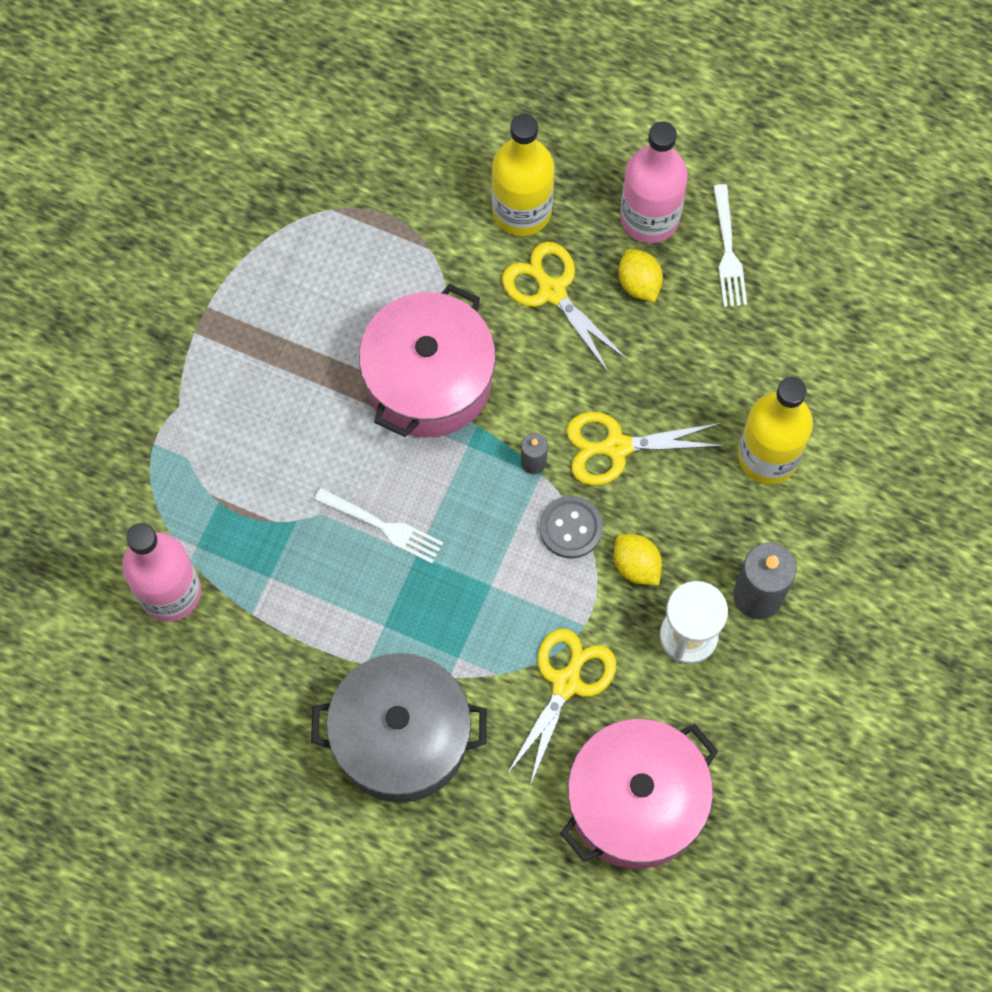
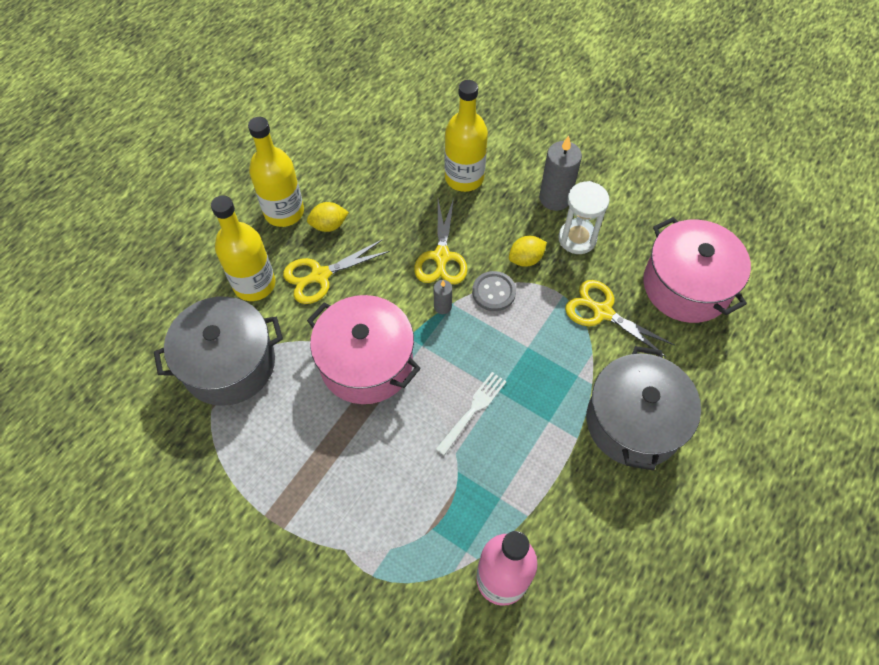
camera: 80 degrees left, 10 degrees down
pink bottle [620,121,688,243] -> yellow bottle [248,117,304,227]
white fork [713,184,747,307] -> none
none -> grey pot [154,296,283,406]

